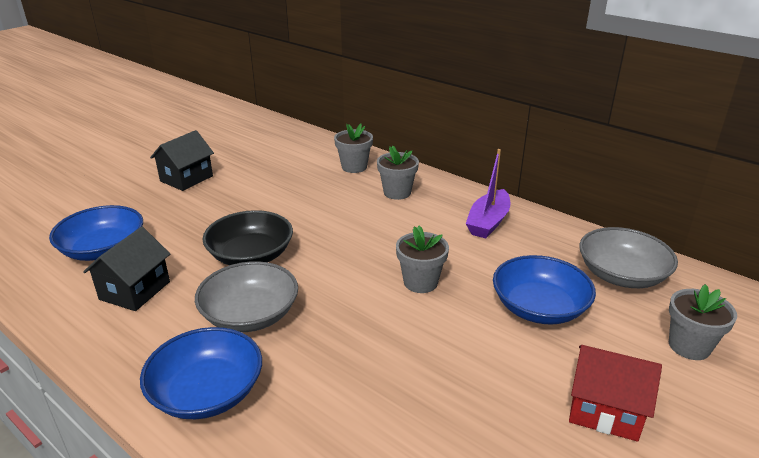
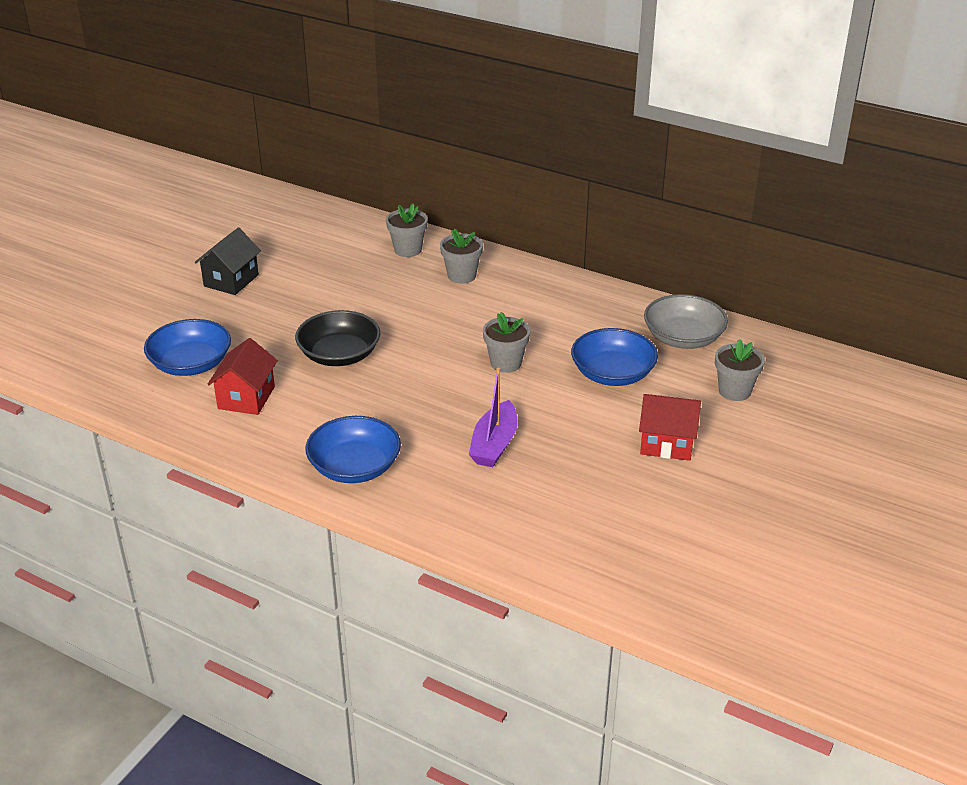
camera: 10 degrees left, 5 degrees up
black house [83,227,170,311] -> red house [208,338,278,415]
grey bowl [195,261,298,332] -> none
purple boat [466,149,510,238] -> purple boat moved to [469,368,517,467]

